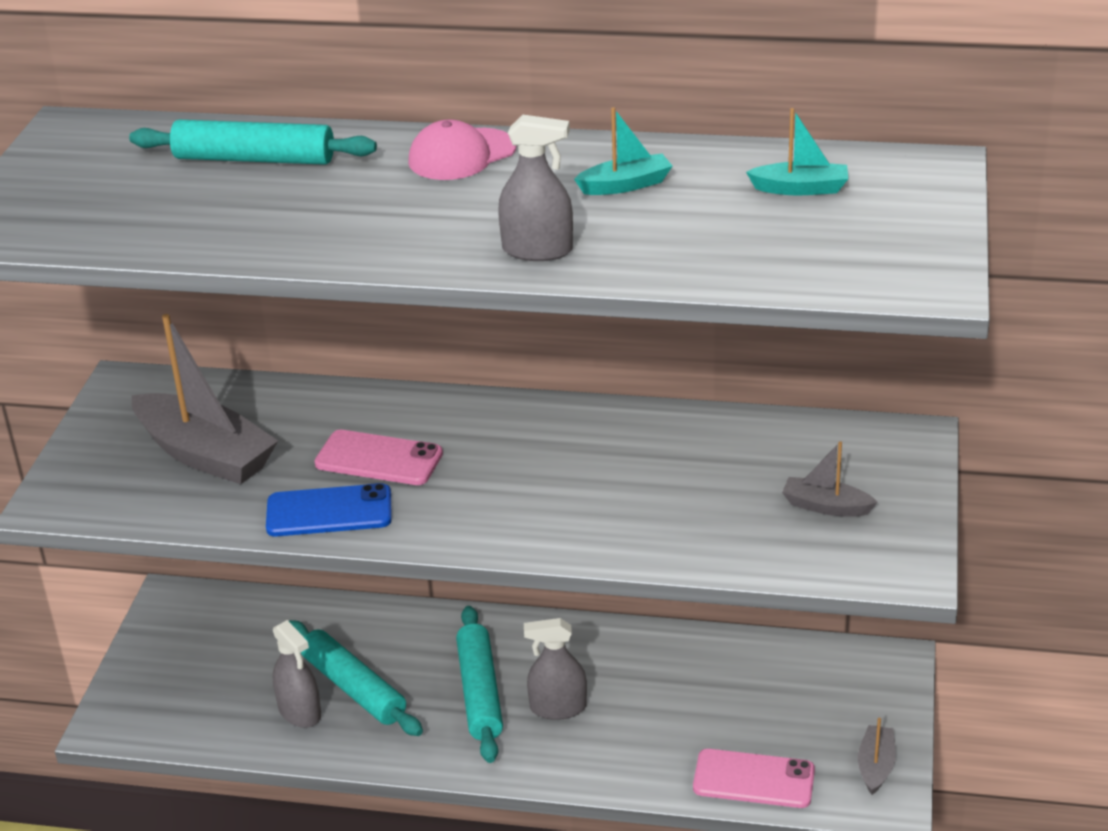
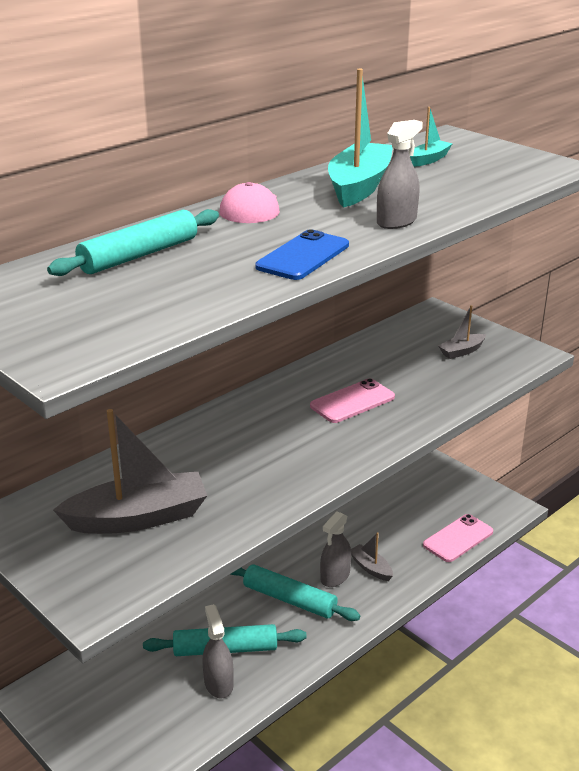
camera: 55 degrees left, 5 degrees down
blue phone [266,483,392,536] -> blue phone moved to [255,229,349,280]
grey spray bottle [273,620,321,728] -> grey spray bottle turned 105 degrees counterclockwise [203,604,234,698]
pink phone [314,430,443,485] -> pink phone moved to [310,378,395,423]
turquoise boat [574,107,673,195] -> turquoise boat [328,69,393,208], size x2.04
grey boat [858,718,896,795] -> grey boat moved to [351,532,393,581]

